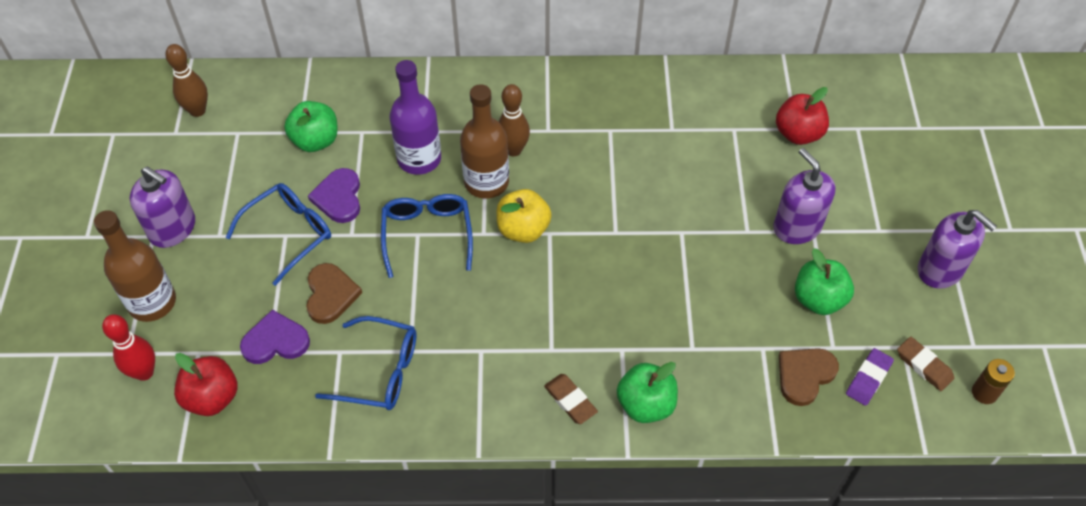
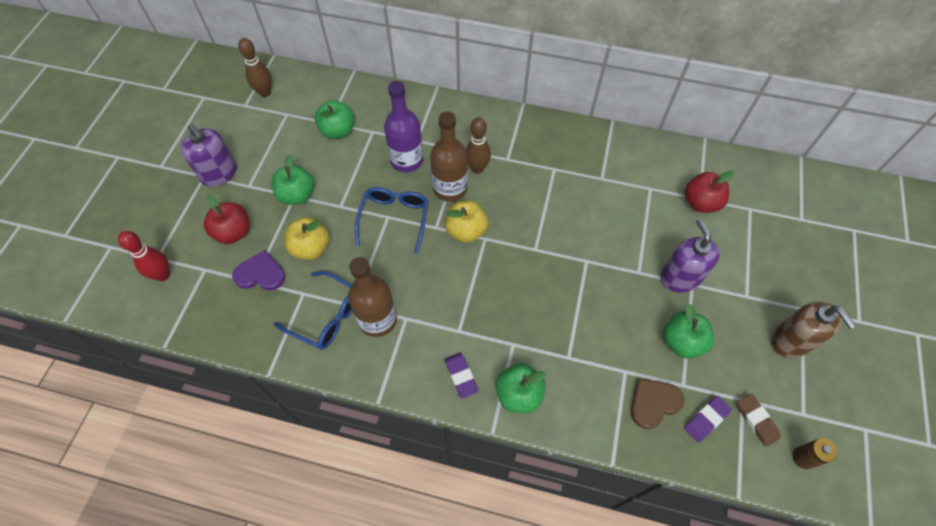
camera: 15 degrees right, 5 degrees up
brown bottle [94,210,176,322] -> brown bottle moved to [348,257,397,337]
red apple [174,353,238,416] -> red apple moved to [204,195,250,244]
blue glasses [225,183,331,286] -> green apple [271,154,314,205]
brown heart [306,263,362,324] -> yellow apple [285,217,330,260]
purple heart [308,168,360,223] -> none
brown eraser [544,374,598,424] -> purple eraser [444,352,479,399]
purple soap dispenser [918,210,997,289] -> brown soap dispenser [771,302,856,358]

